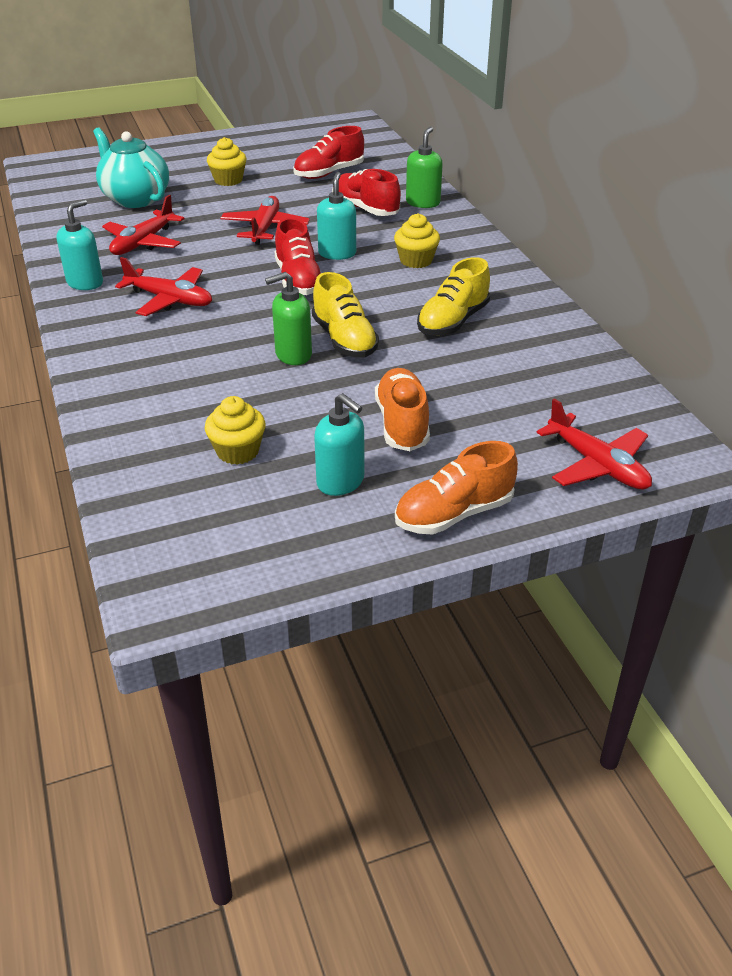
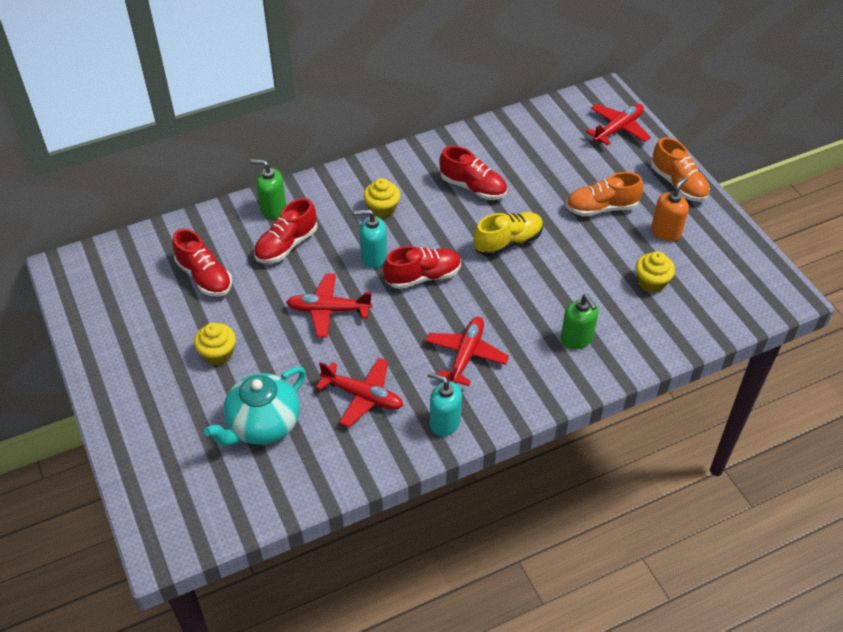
camera: 95 degrees left, 10 degrees up
green soap dispenser [265,272,312,365] -> green soap dispenser moved to [561,294,598,349]
turquoise soap dispenser [314,393,364,496] -> orange soap dispenser [651,177,689,241]
yellow shoe [417,257,490,336] -> red shoe [439,146,507,200]

